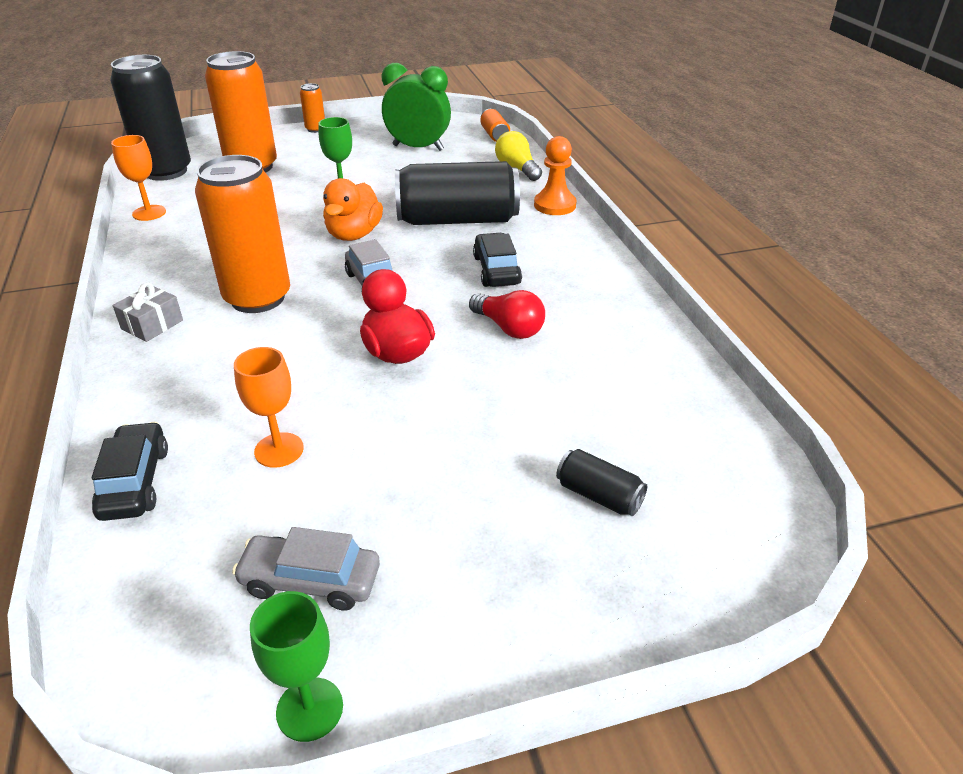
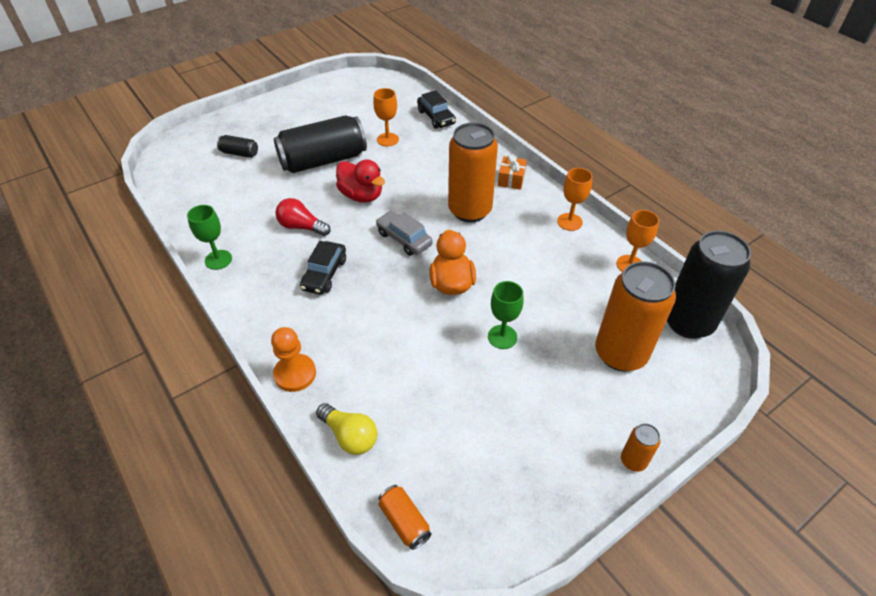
camera: 160 degrees right, 10 degrees up
grey gift [113,282,183,342] -> orange gift [498,155,527,190]
grey car [232,527,380,611] -> none
green goblet [250,591,343,742] -> green goblet moved to [187,205,232,270]
green clock [382,63,451,151] -> none
black can [395,161,520,225] -> black can moved to [274,115,367,173]
black car [473,233,522,287] -> black car turned 45 degrees clockwise [300,241,346,295]
none -> orange goblet [557,168,593,231]

